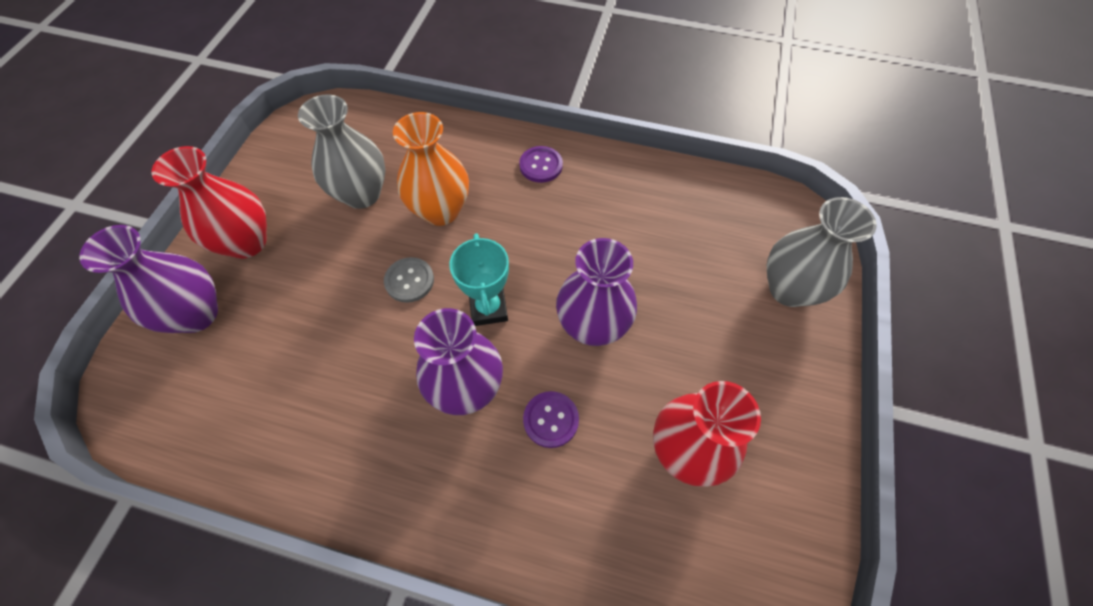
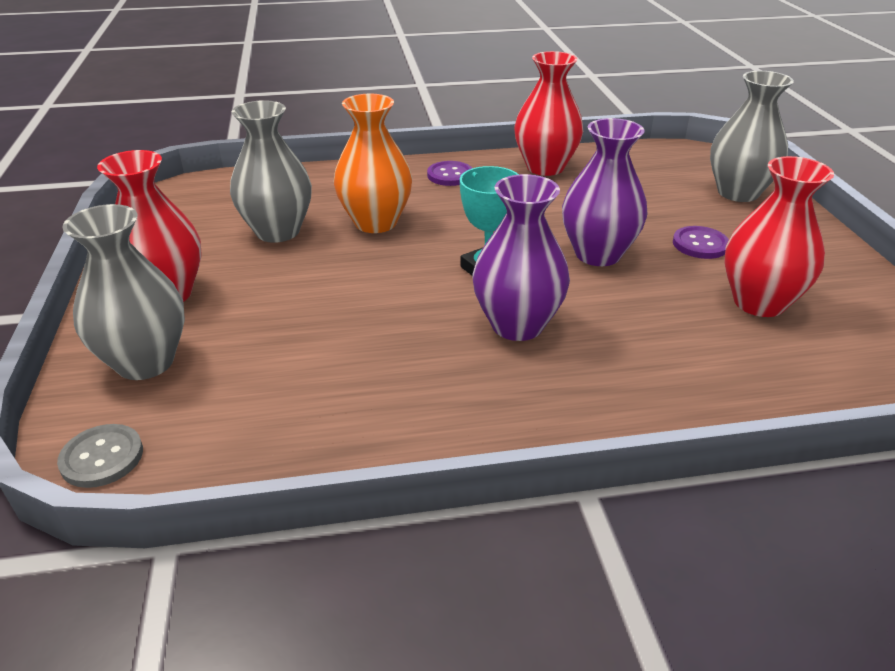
camera: 25 degrees left, 25 degrees down
purple vase [79,225,218,333] -> grey vase [62,204,185,380]
grey button [384,257,434,303] -> grey button moved to [57,424,143,488]
purple button [523,391,579,448] -> purple button moved to [673,226,729,259]
none -> red vase [514,51,583,176]

